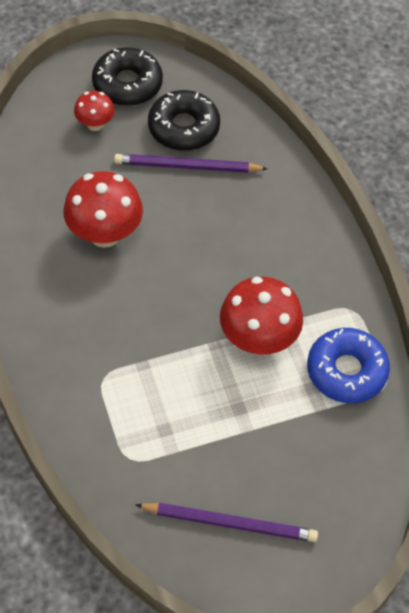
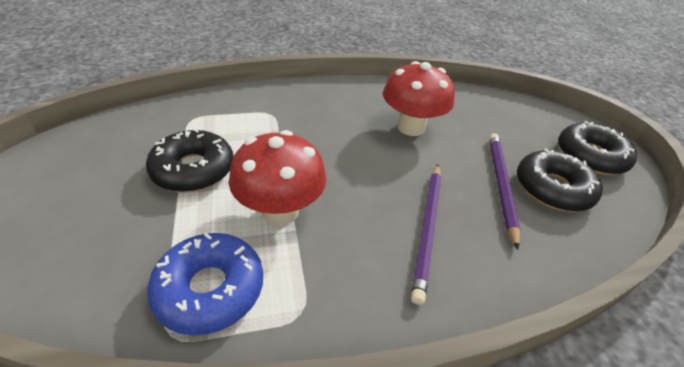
camera: 95 degrees right, 15 degrees down
red mushroom [74,91,115,131] -> none
purple pencil [136,503,318,542] -> purple pencil moved to [411,165,442,305]
none -> black donut [146,128,234,192]

